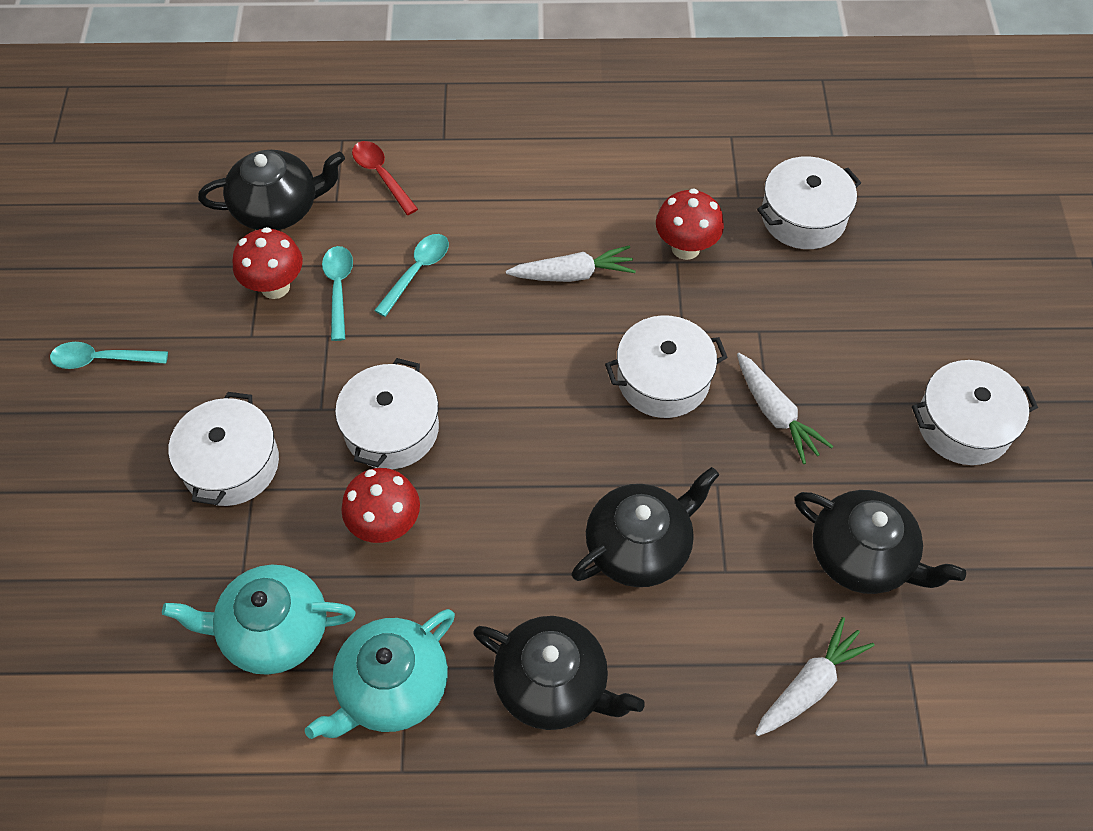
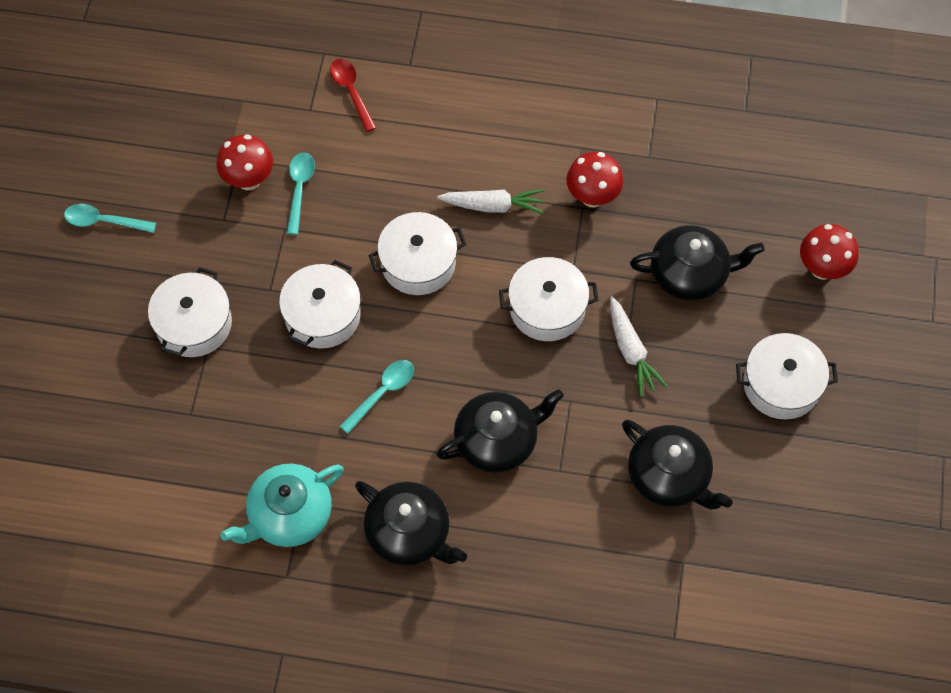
camera: 10 degrees right, 5 degrees up
turquoise teapot [162,565,355,675] -> none
black teapot [198,150,345,230] -> black teapot moved to [630,225,765,301]
red mushroom [341,468,420,543] -> red mushroom moved to [800,224,859,280]
turquoise spoon [374,234,449,317] -> turquoise spoon moved to [339,360,414,434]
white carrot [755,617,875,736] -> none
white pot [757,156,861,249] -> white pot moved to [368,212,466,295]

